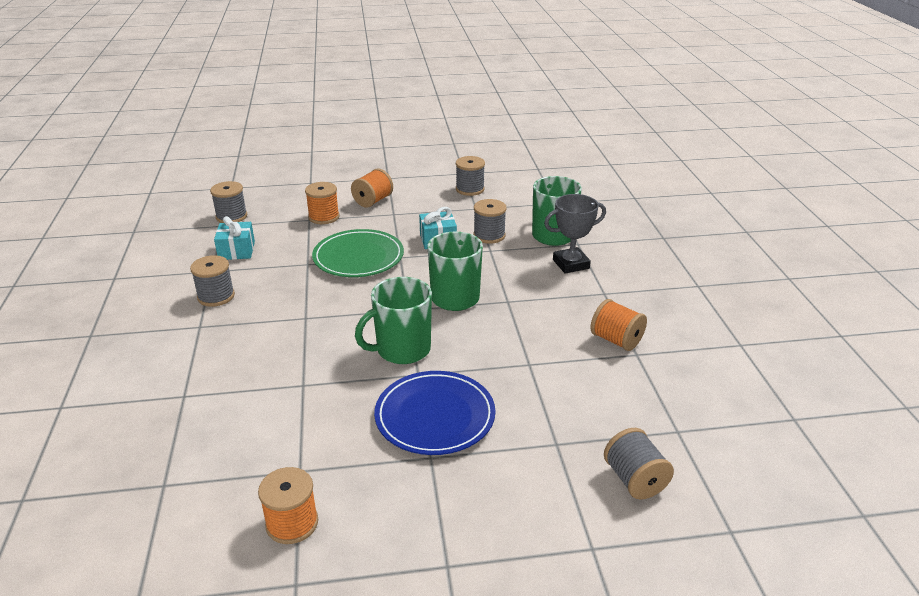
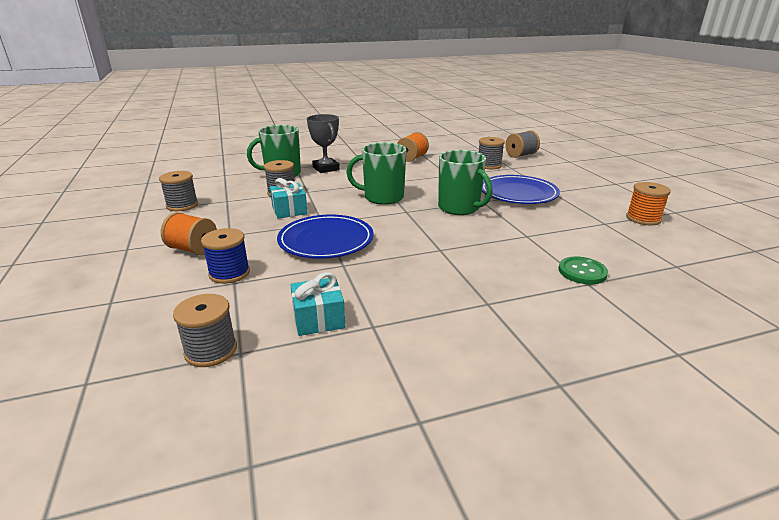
camera: 100 degrees left, 5 degrees down
grey spool [190,255,235,307] -> grey spool moved to [479,137,505,169]
orange spool [305,182,340,224] -> blue spool [201,228,250,284]
green plate [312,229,404,277] -> blue plate [277,215,373,259]
none -> green button [559,256,608,285]

